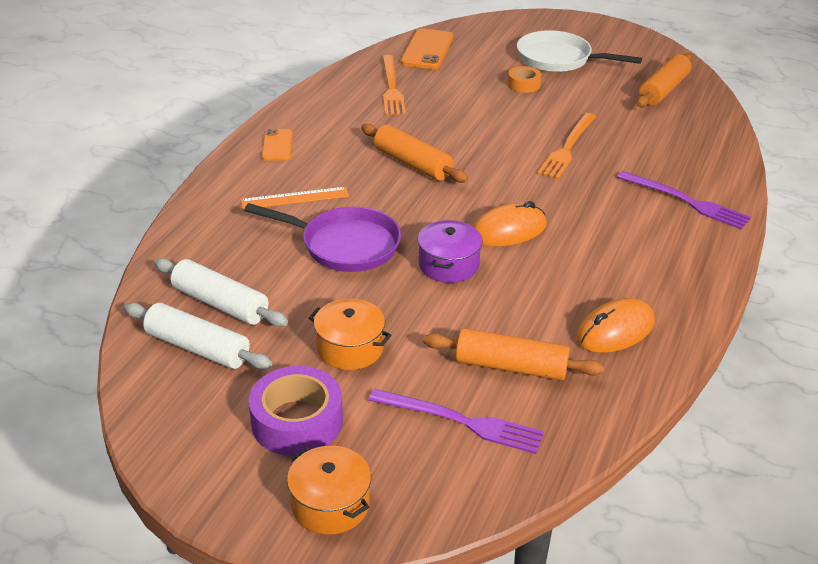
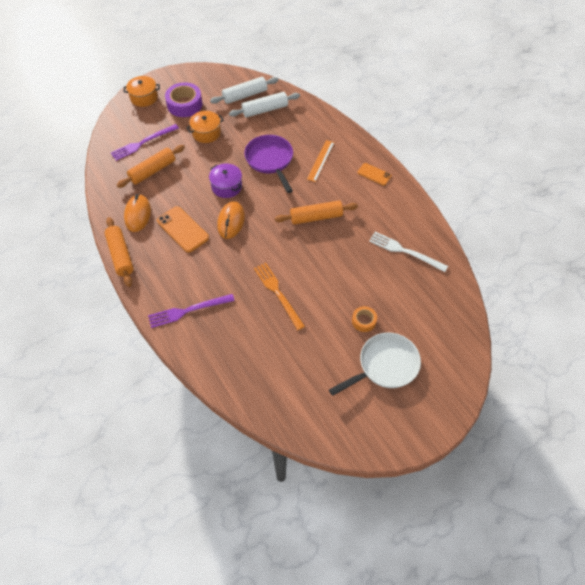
camera: 125 degrees right, 20 degrees up
purple pan [244,203,401,272] -> purple pan turned 105 degrees clockwise [244,135,293,193]
orange fork [382,55,406,115] -> white fork [369,232,448,272]
orange phone [401,29,454,69] -> orange phone moved to [157,206,209,253]
orange rolling pin [636,53,693,107] -> orange rolling pin moved to [105,217,133,287]

